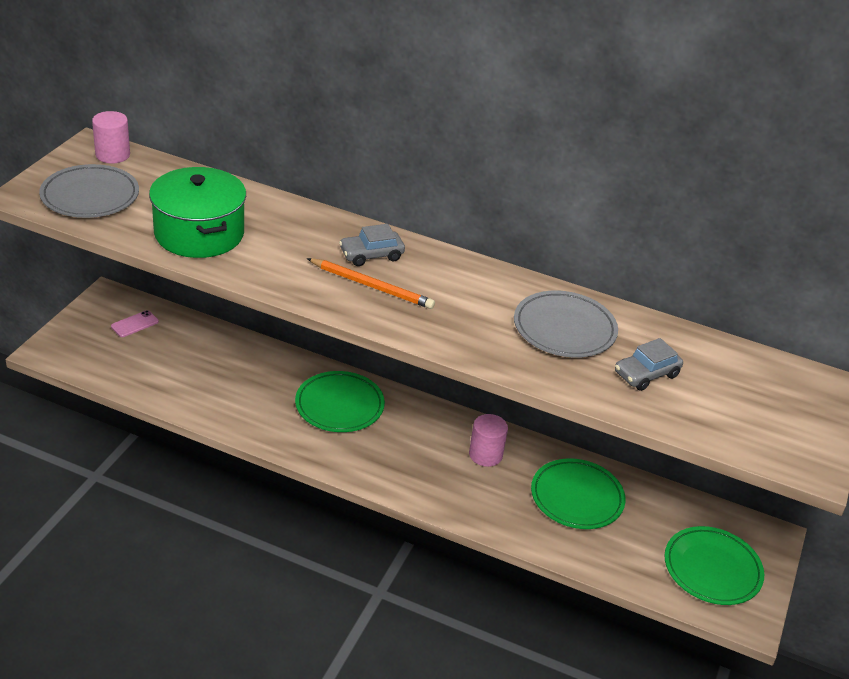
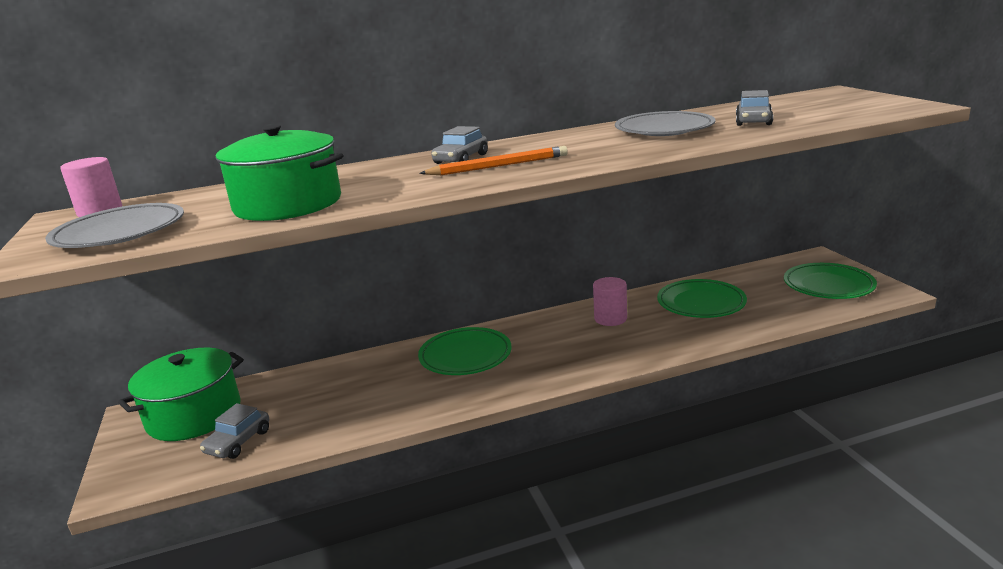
camera: 35 degrees left, 15 degrees down
pink phone [111,310,159,337] -> green pot [118,348,244,441]
none -> grey car [200,403,269,459]

